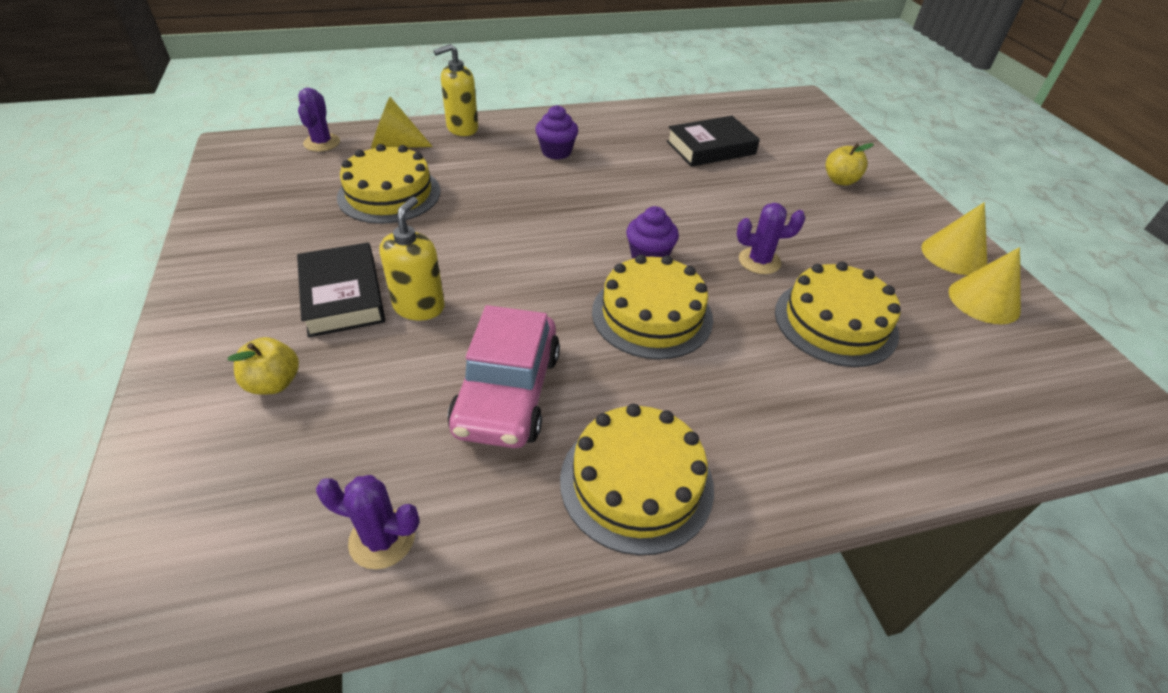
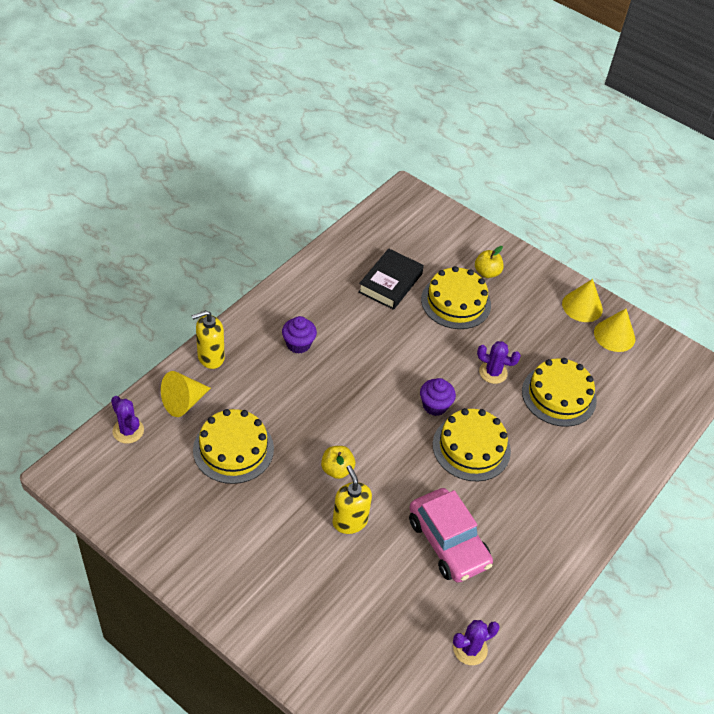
camera: 40 degrees left, 5 degrees up
yellow apple [228,337,299,395] -> yellow apple moved to [321,446,355,479]
black book [297,242,385,338] -> none
yellow soap dispenser [433,44,478,136] -> yellow soap dispenser turned 45 degrees clockwise [191,310,225,369]
yellow cake [560,404,714,555] -> yellow cake moved to [421,266,491,329]
purple cactus [737,203,805,274] -> purple cactus turned 60 degrees clockwise [477,341,521,384]

